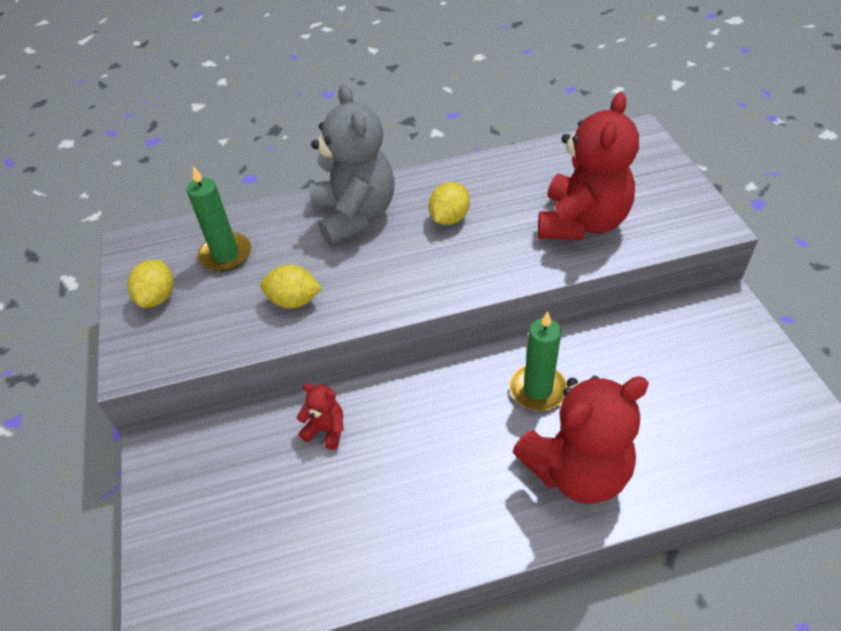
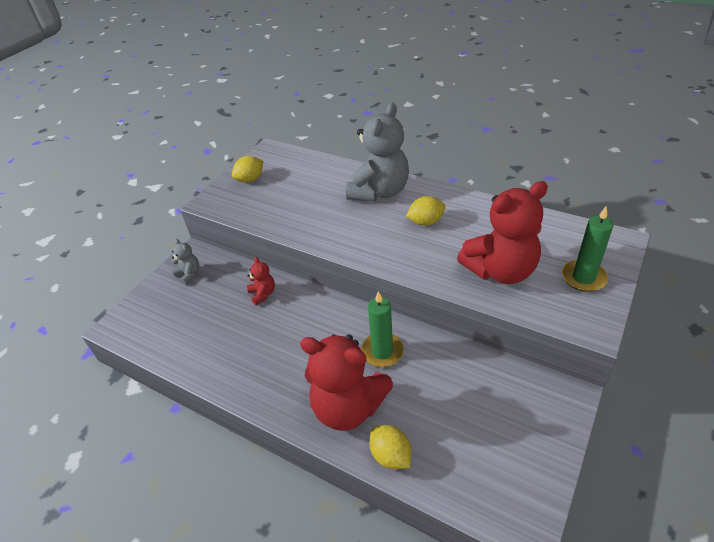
camera: 45 degrees right, 5 degrees down
green candle [187,166,251,271] -> green candle moved to [562,206,613,292]
yellow lemon [260,265,322,308] -> yellow lemon moved to [369,425,411,469]
none -> grey teddy bear [172,239,199,285]

